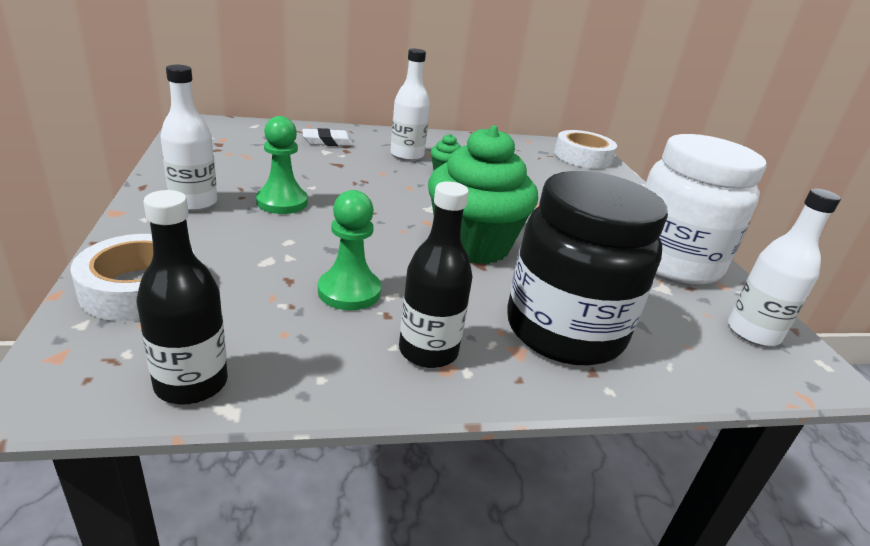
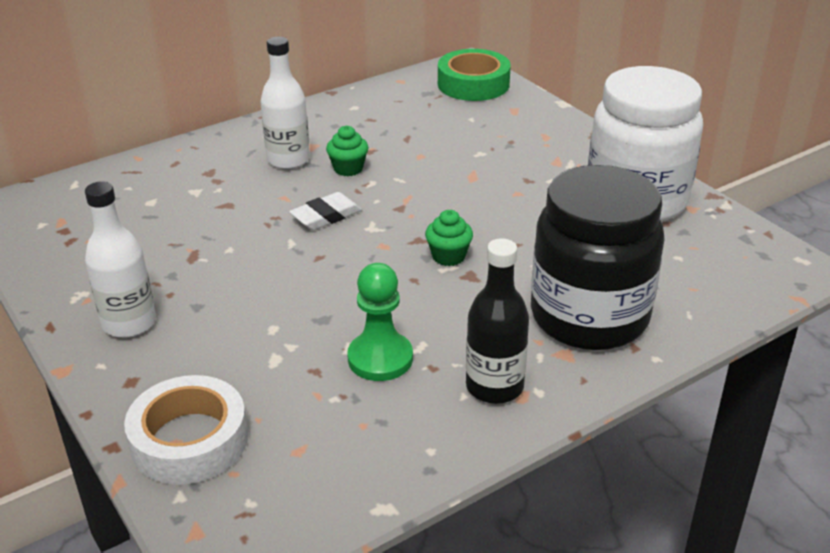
camera: 20 degrees left, 5 degrees up
black bottle [136,190,228,404] -> none
green pawn [256,116,308,214] -> none
white eraser [302,128,354,146] -> white eraser moved to [289,192,362,230]
green cupcake [428,126,538,264] -> green cupcake [425,210,473,266], size x0.41
white tape [554,130,617,169] -> green tape [438,49,511,101]
white bottle [728,188,841,346] -> none

